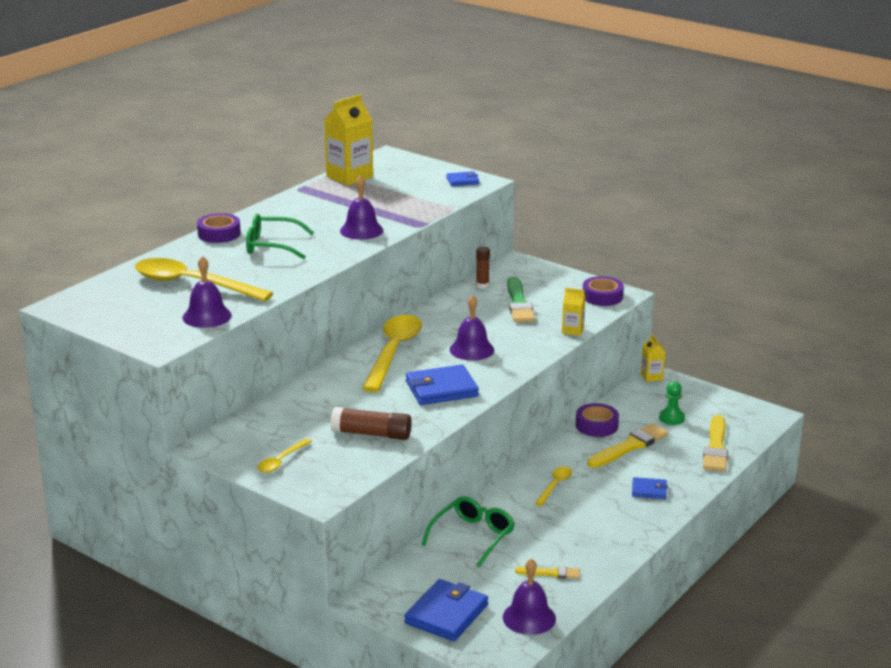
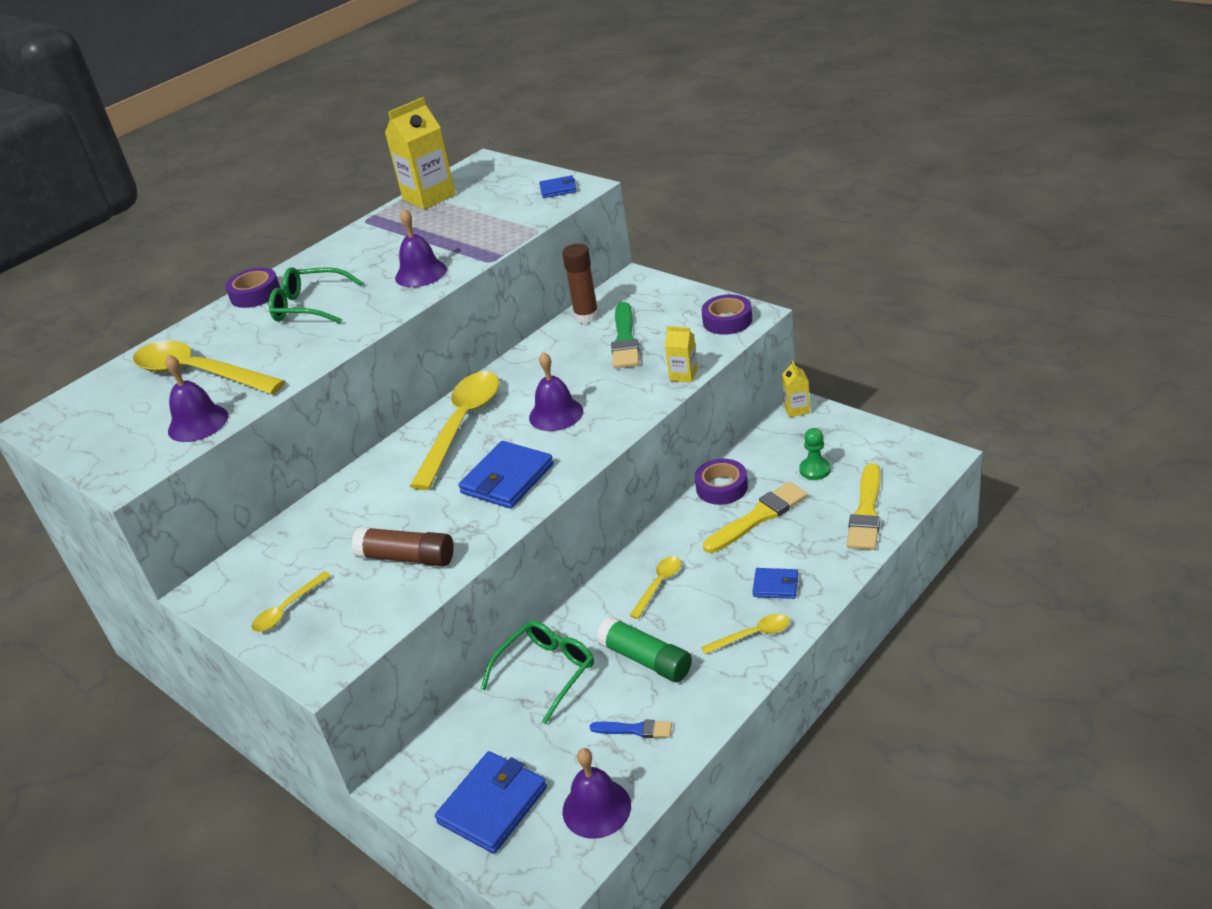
camera: 10 degrees right, 10 degrees up
blue wallet [406,365,479,405] -> blue wallet turned 45 degrees counterclockwise [459,441,554,509]
brown glue stick [476,246,490,288] -> brown glue stick [562,244,599,324], size x1.59
yellow brush [515,566,580,579] -> blue brush [590,719,672,738]
none -> green glue stick [596,616,692,682]
none -> yellow spoon [701,614,790,654]

